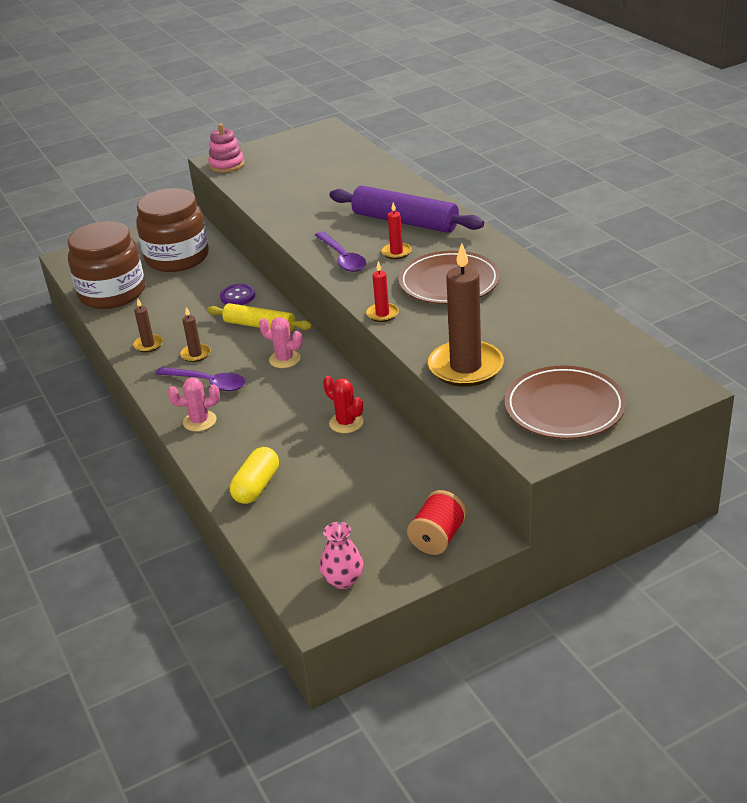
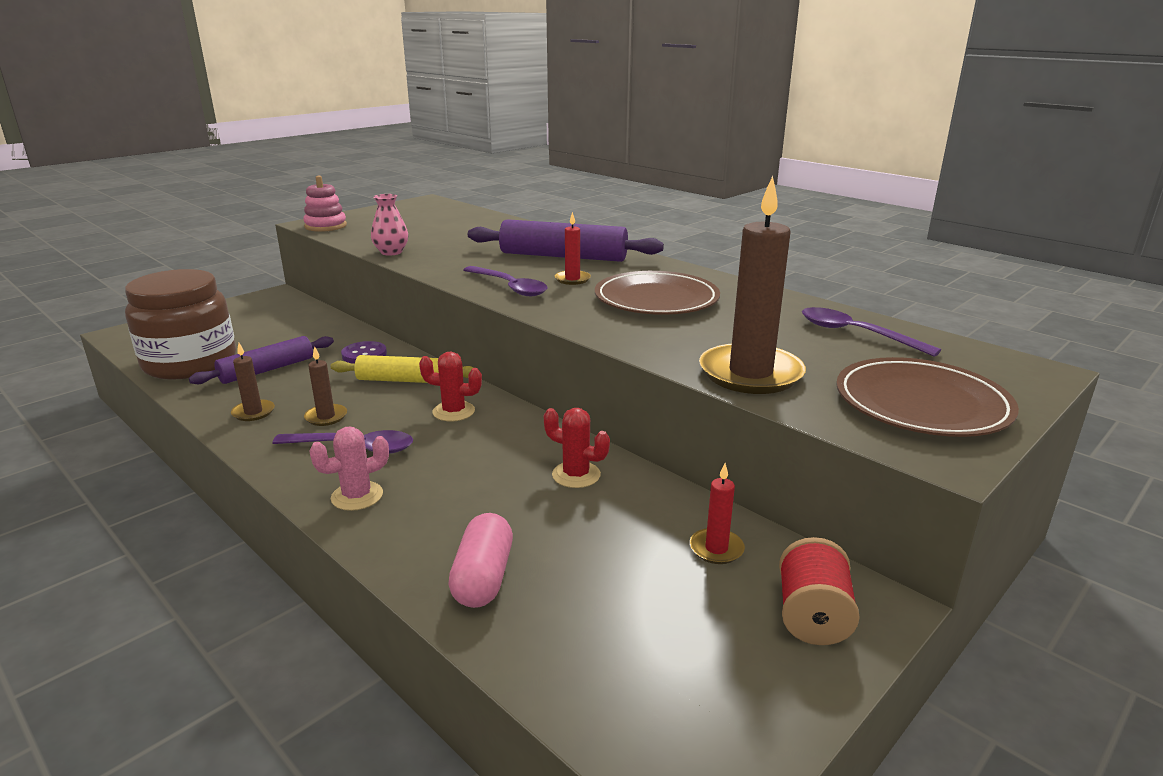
camera: 20 degrees left, 10 degrees down
brown jar [136,188,209,272] -> none
yellow capsule [230,447,279,504] -> pink capsule [448,513,513,608]
pink cactus [259,317,303,368] -> red cactus [419,351,482,421]
pink vase [320,522,364,589] -> pink vase moved to [371,194,408,256]
red candle [366,261,399,322] -> red candle moved to [690,463,745,564]
none -> purple rolling pin [189,336,334,384]
none -> purple spoon [802,307,941,357]

